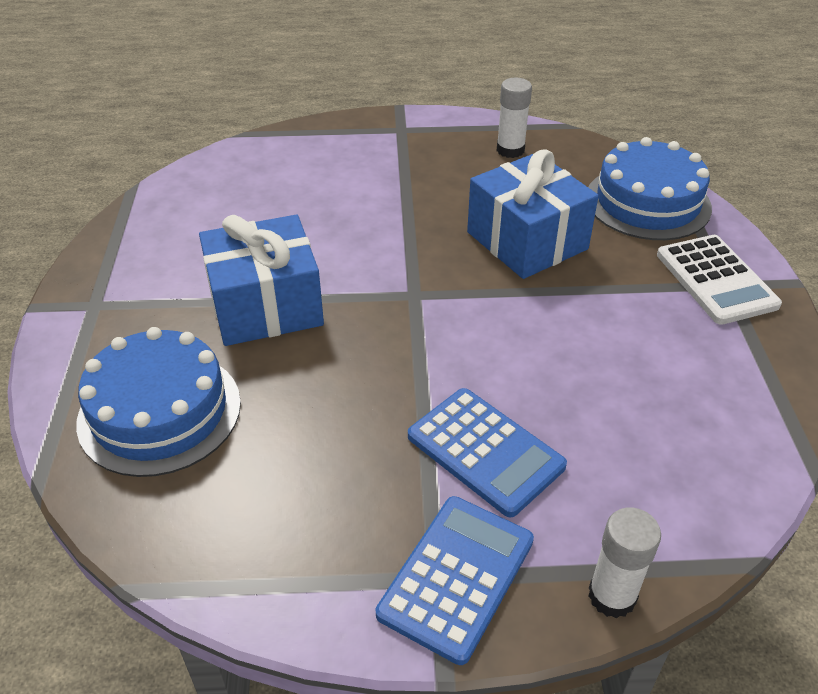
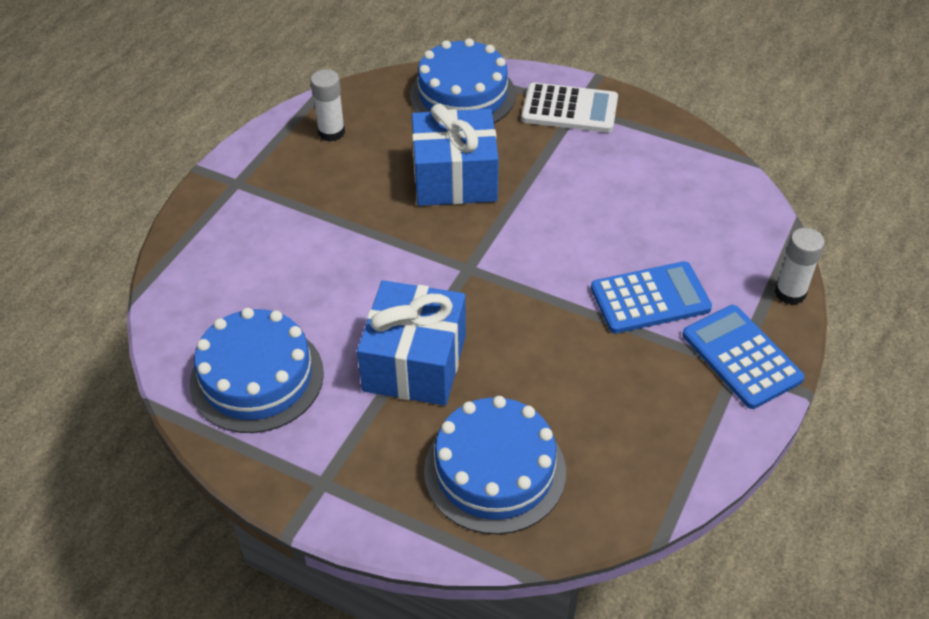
camera: 60 degrees left, 5 degrees up
none -> blue cake [190,308,324,433]

